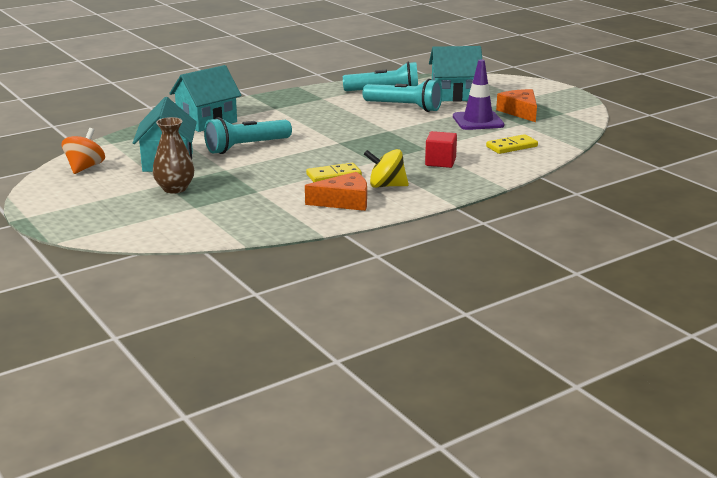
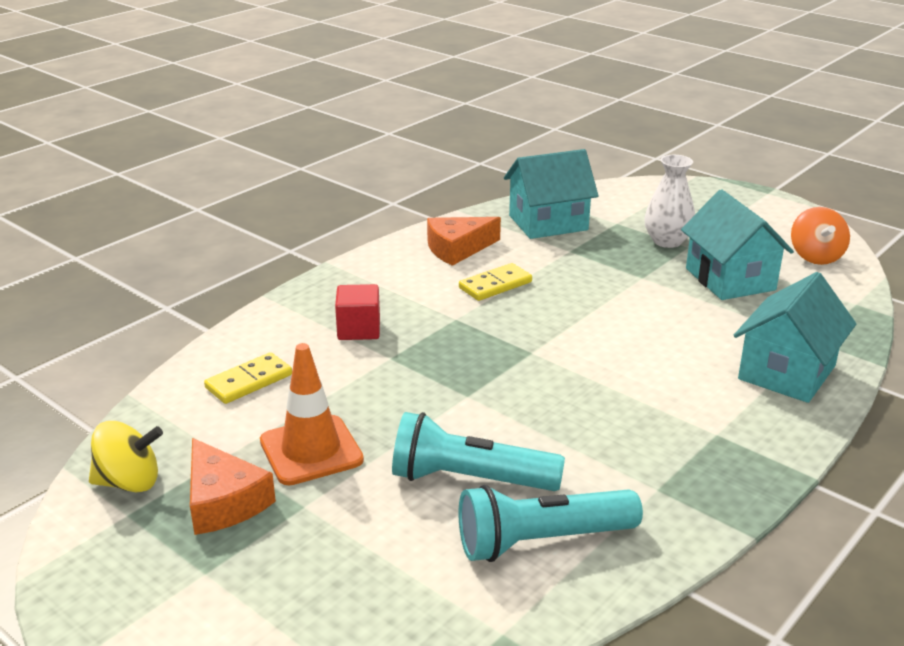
camera: 165 degrees right, 5 degrees up
brown vase [153,117,194,194] -> white vase [644,155,695,248]
turquoise flashlight [204,117,292,154] -> none
yellow spinning top [364,149,409,188] -> yellow spinning top moved to [89,421,163,492]
turquoise house [429,46,482,102] -> turquoise house moved to [504,149,598,239]
purple traffic cone [453,59,504,130] -> orange traffic cone [260,343,364,485]

